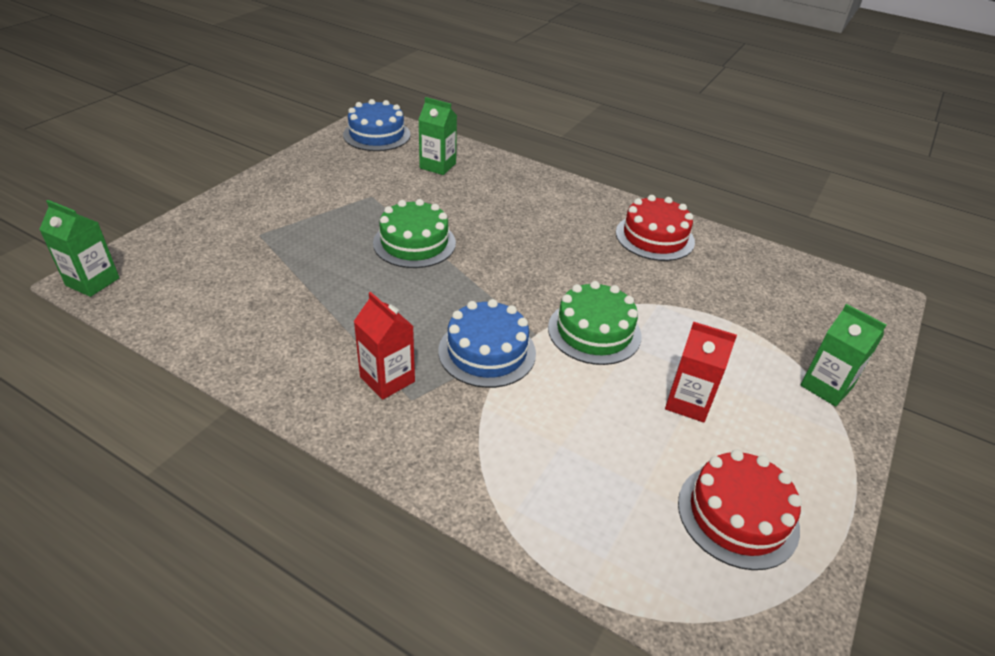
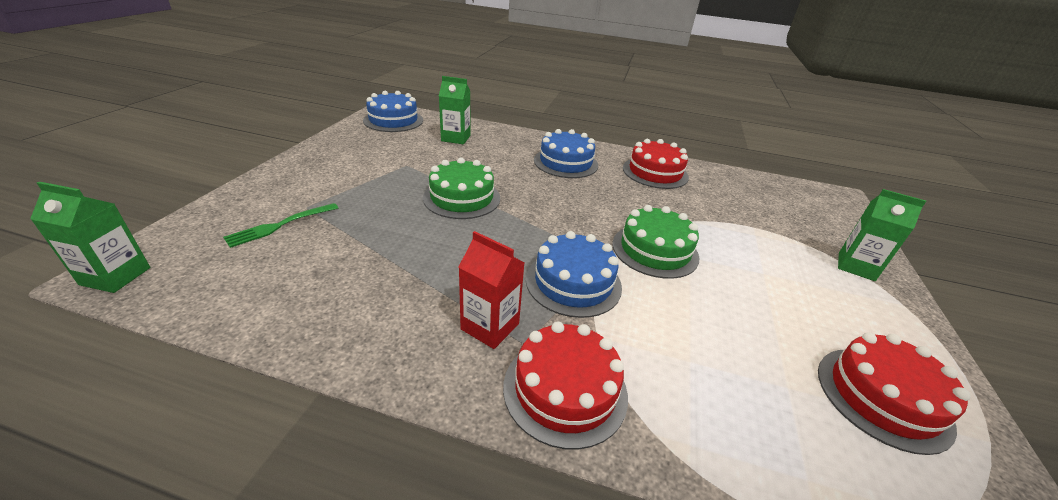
camera: 15 degrees left, 5 degrees down
red carton [665,321,737,423] -> none
none -> green fork [223,203,338,248]
none -> red cake [503,322,628,450]
none -> blue cake [534,129,598,178]

